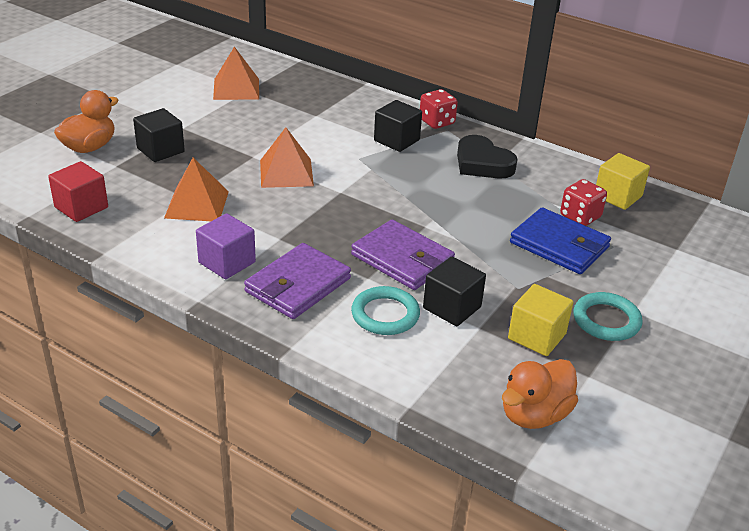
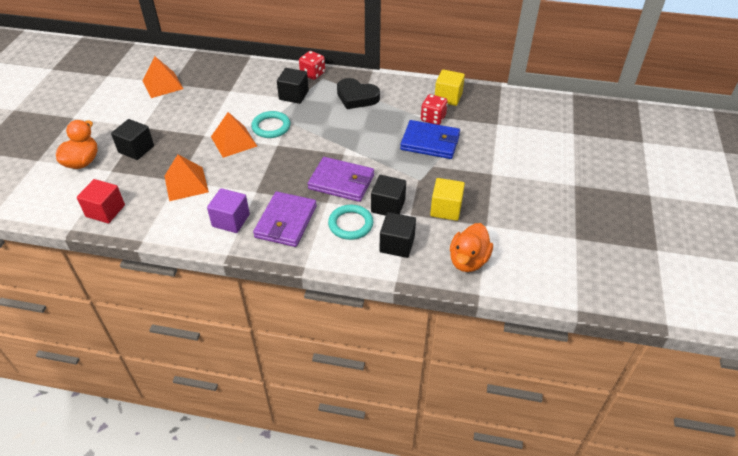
camera: 20 degrees left, 10 degrees up
turquoise ring [573,292,643,341] -> turquoise ring moved to [251,111,290,138]
none -> black cube [379,212,416,258]

